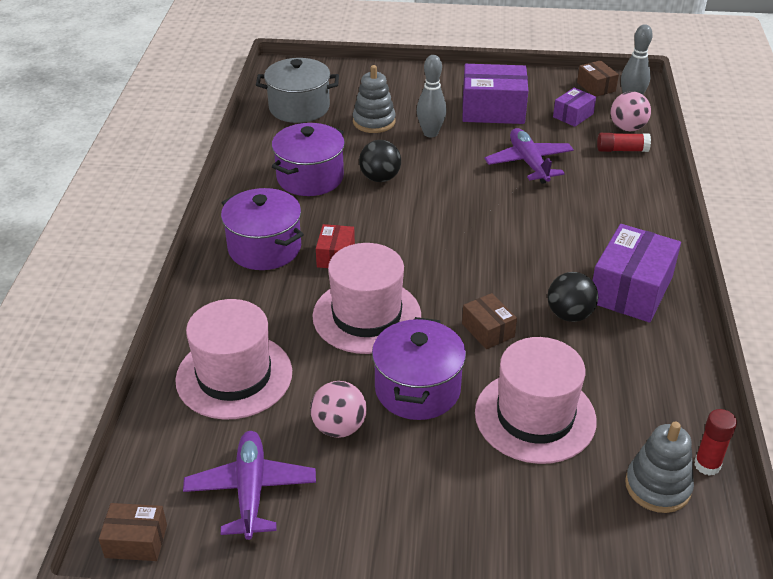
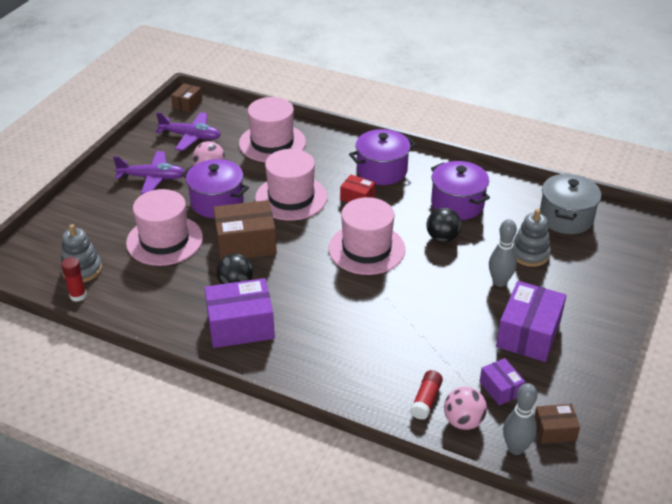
camera: 110 degrees right, 0 degrees up
brown box [462,293,517,349] -> brown box [213,200,277,260], size x1.88
purple plane [484,128,574,184] -> purple plane moved to [113,151,184,194]
purple box [592,224,681,323] -> purple box turned 60 degrees counterclockwise [204,278,275,348]
none -> pink hat [328,197,405,275]

